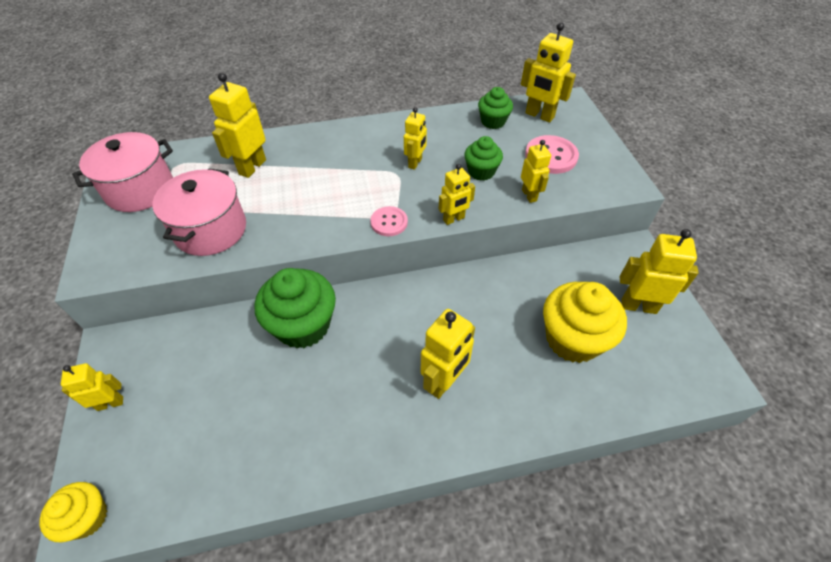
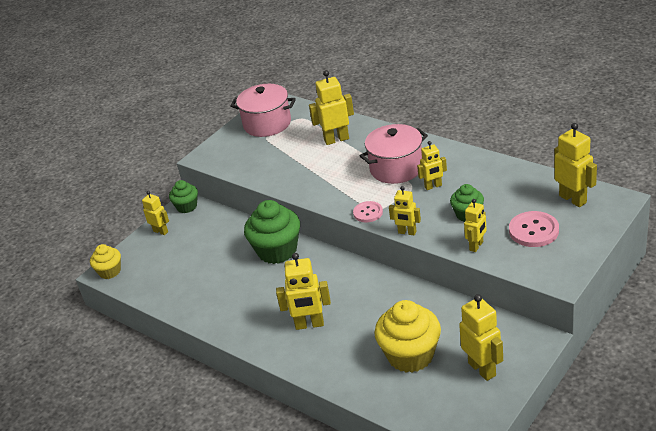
camera: 55 degrees right, 15 degrees down
pink pot [152,168,246,256] -> pink pot moved to [360,124,428,184]
green cupcake [478,87,513,129] -> green cupcake moved to [169,180,198,213]
yellow robot [521,22,576,123] -> yellow robot turned 150 degrees clockwise [554,123,597,207]

